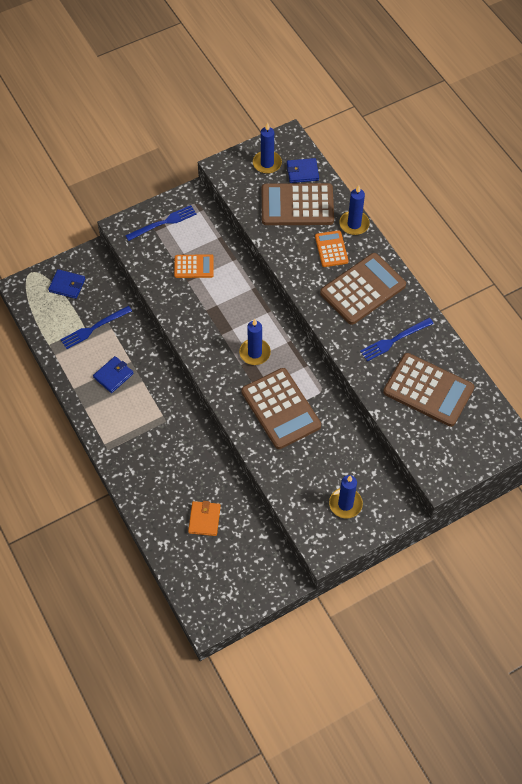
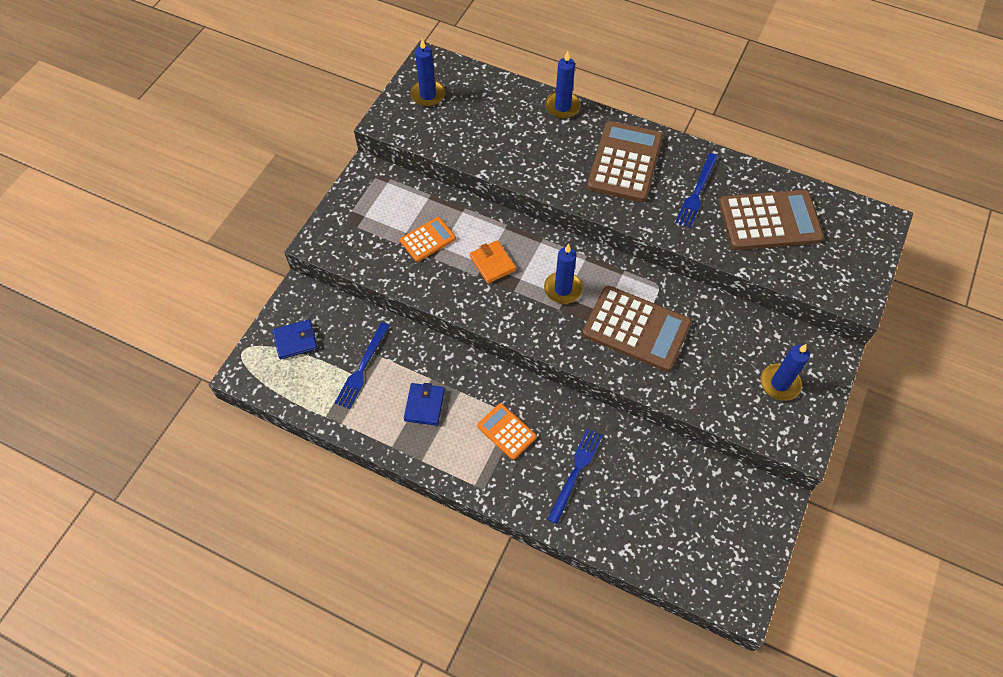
camera: 35 degrees left, 0 degrees up
blue fork [125,205,197,241] -> blue fork moved to [547,428,603,524]
orange wallet [188,501,221,536] -> orange wallet moved to [470,240,516,284]
brown calculator [262,183,334,225] -> none
blue wallet [287,158,319,183] -> none
orange calculator [315,230,348,267] -> orange calculator moved to [477,403,537,460]

